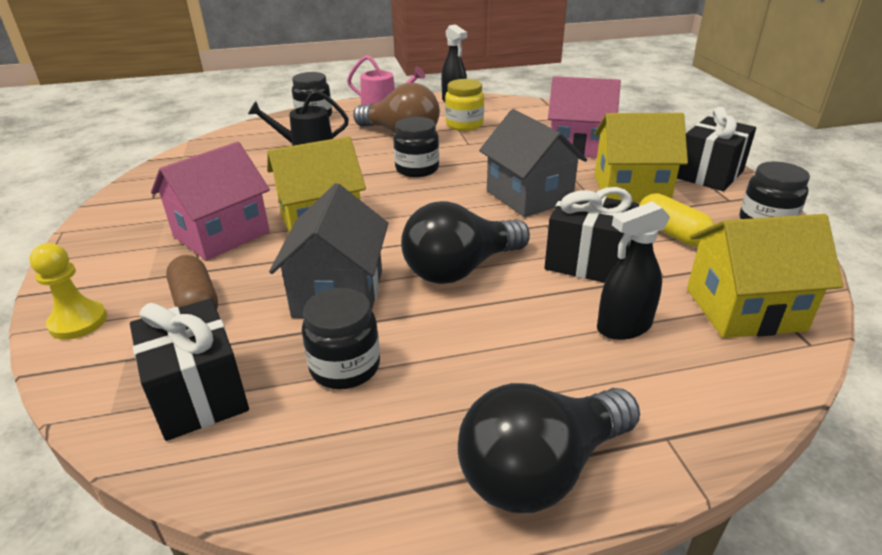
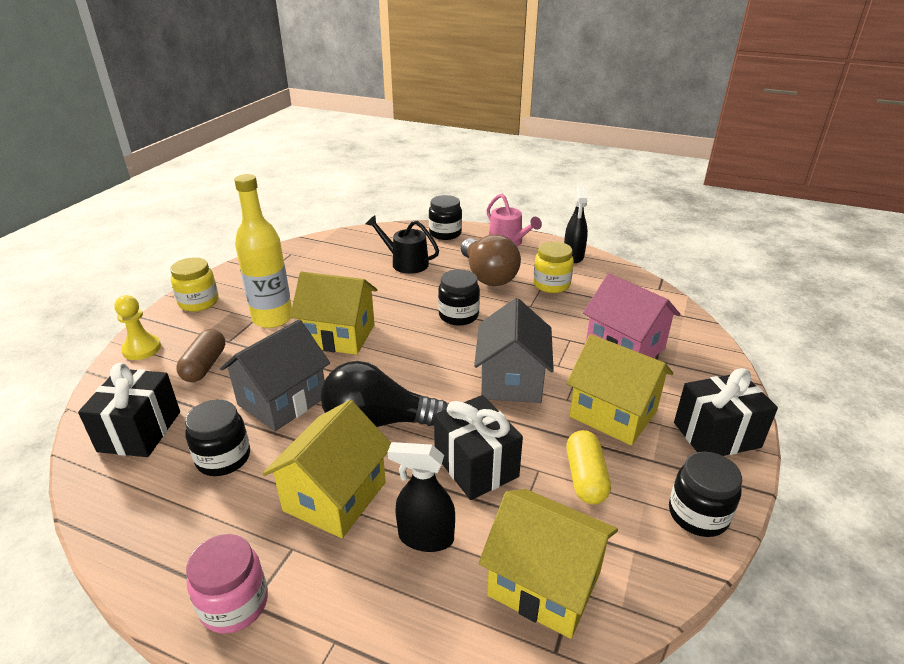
camera: 35 degrees right, 0 degrees up
pink house [151,142,270,260] -> yellow bottle [234,174,292,328]
black light bulb [458,383,640,513] -> pink jar [186,534,268,633]
none -> yellow jar [170,257,219,312]
none -> yellow house [262,400,391,538]

